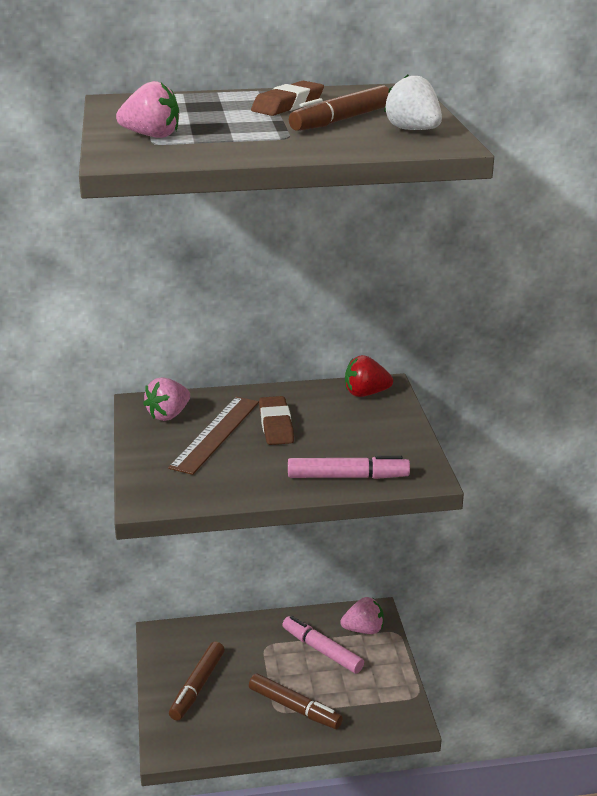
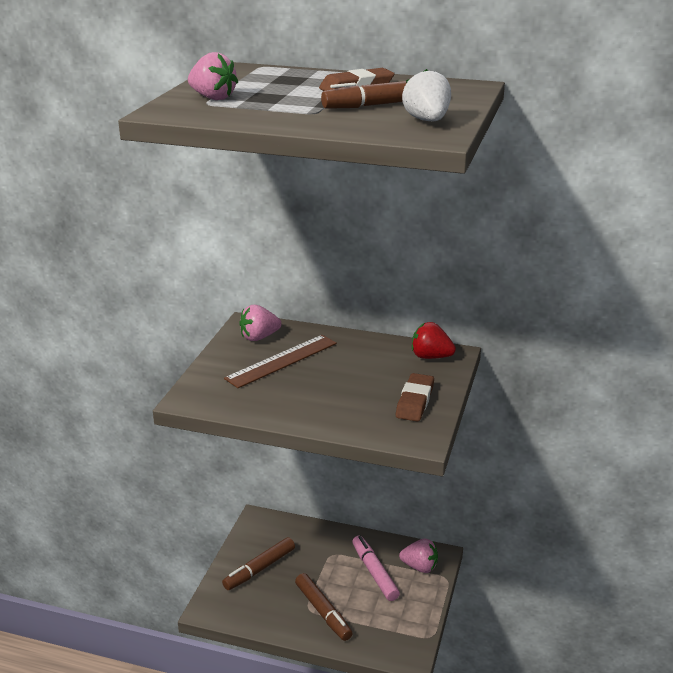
camera: 25 degrees right, 0 degrees up
brown eraser [259,396,294,445] -> brown eraser moved to [396,373,434,422]
pink marker [288,455,410,479] -> none

